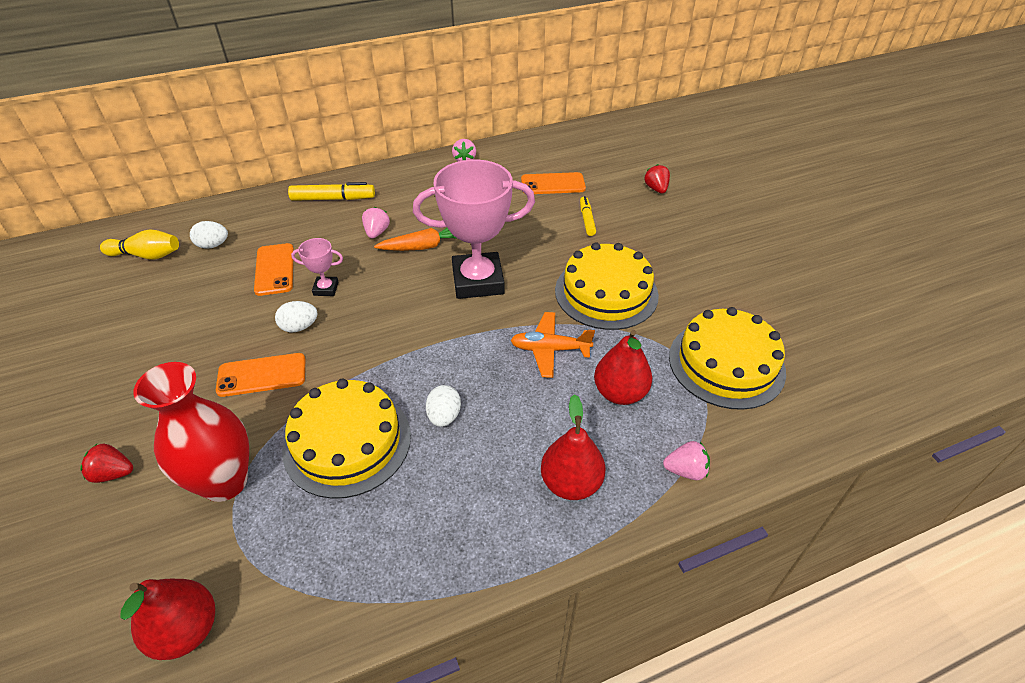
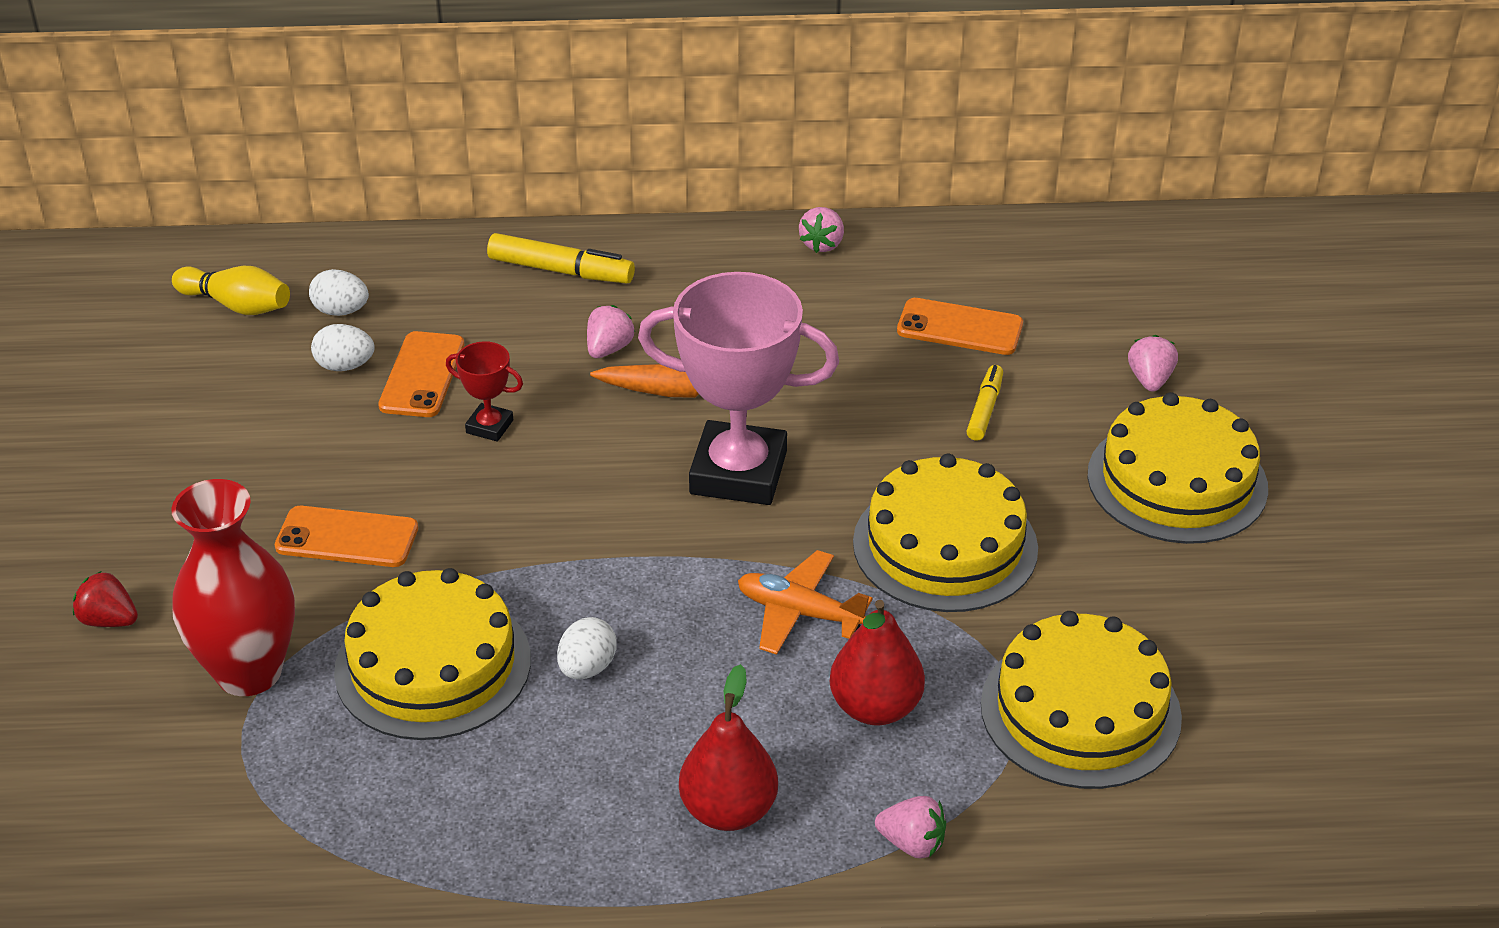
camera: 20 degrees right, 5 degrees down
red pear [120,579,215,660] -> none
white egg [275,301,318,332] -> white egg moved to [311,324,375,371]
pink trophy [291,238,343,296] -> red trophy [446,341,523,442]
red strawberry [644,164,670,194] -> pink strawberry [1128,335,1178,391]
none -> yellow cake [1087,392,1268,544]

